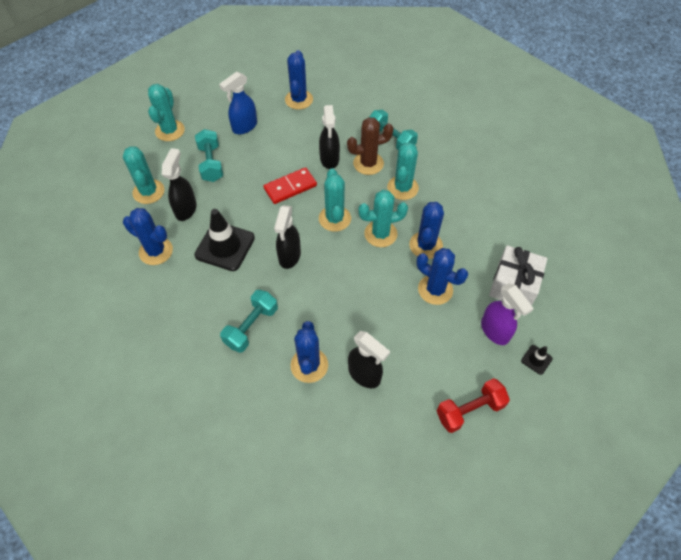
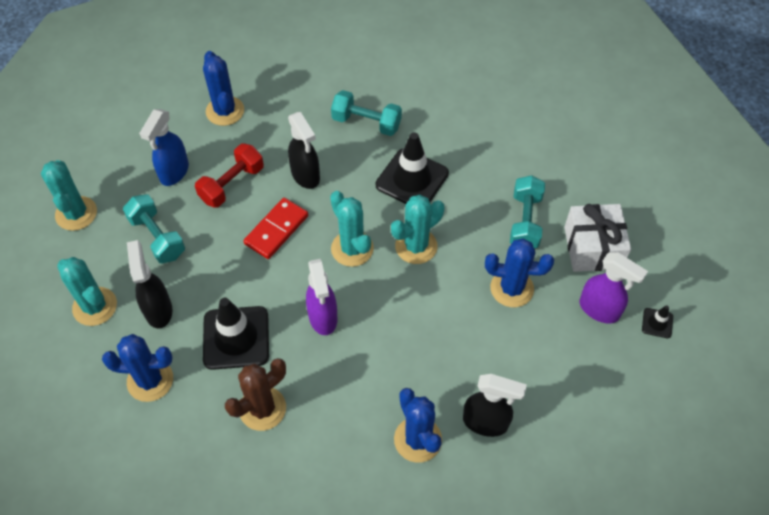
camera: 25 degrees left, 0 degrees up
turquoise dumbbell [220,290,278,353] -> turquoise dumbbell moved to [510,175,545,248]
black spray bottle [274,205,301,269] -> purple spray bottle [306,259,337,335]
brown cactus [347,117,394,175] -> brown cactus moved to [225,358,286,431]
turquoise cactus [387,142,419,200] -> black traffic cone [376,132,449,204]
blue cactus [409,202,444,259] -> none
red dumbbell [437,378,510,433] -> red dumbbell moved to [195,144,264,208]

